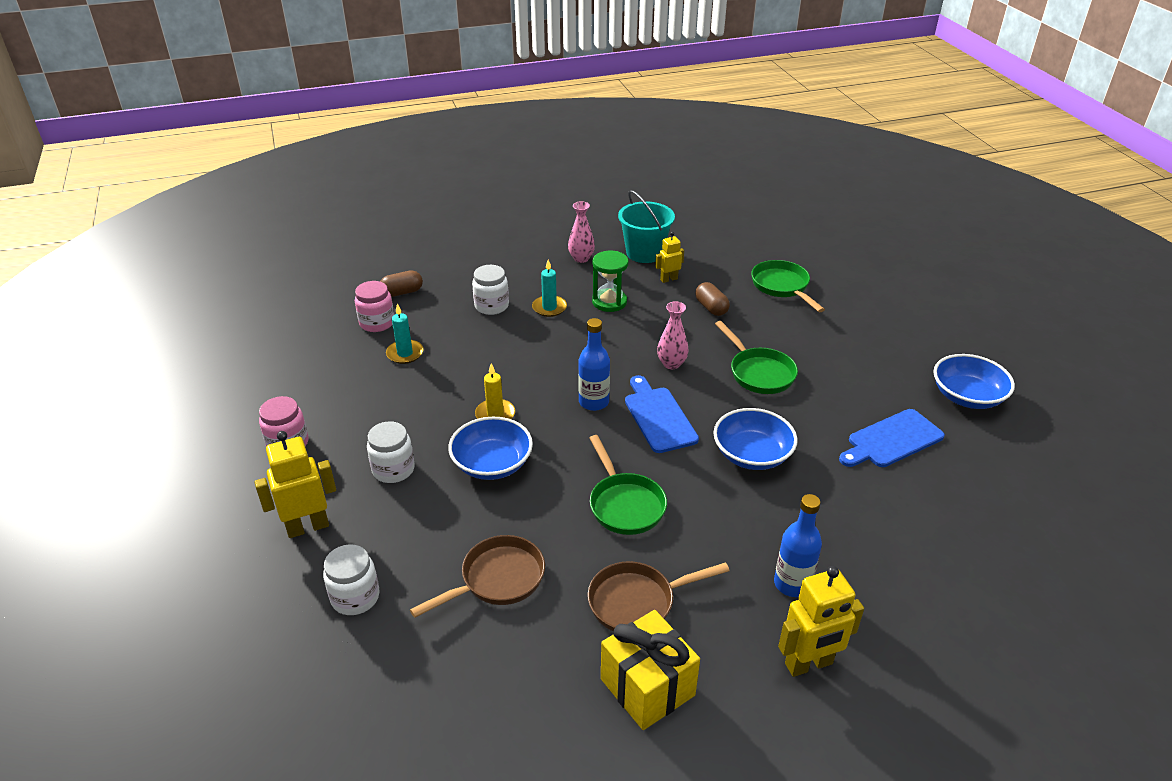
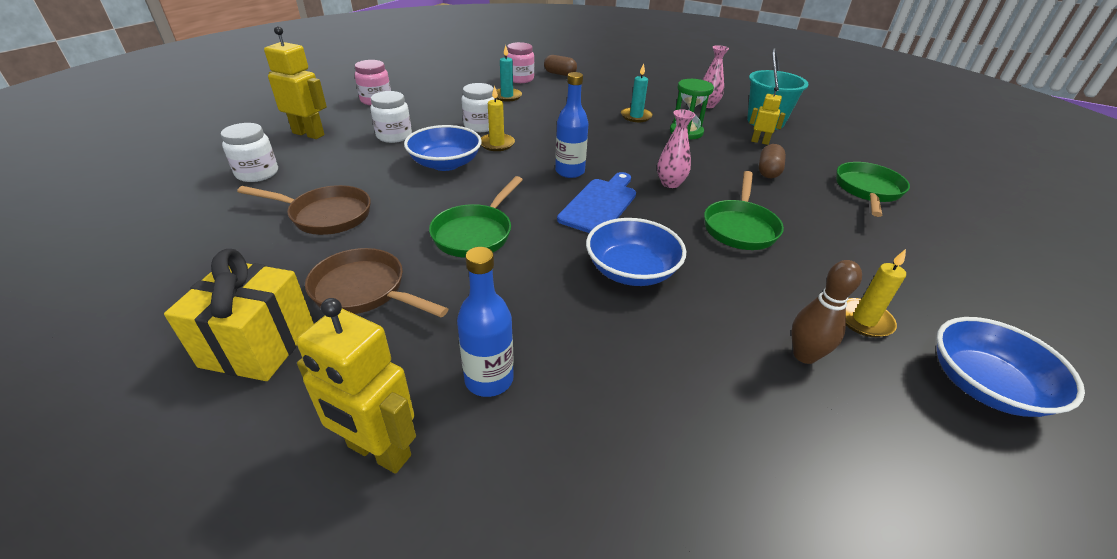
camera: 45 degrees right, 0 degrees up
white jar [472,265,509,315] -> white jar moved to [462,83,494,132]
blue cutting board [839,409,945,467] -> brown bowling pin [791,260,862,364]
none -> yellow candle [846,249,906,337]

